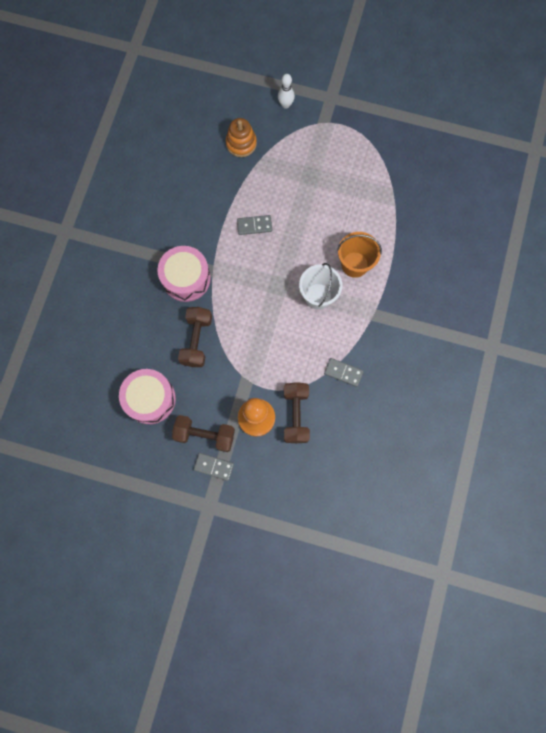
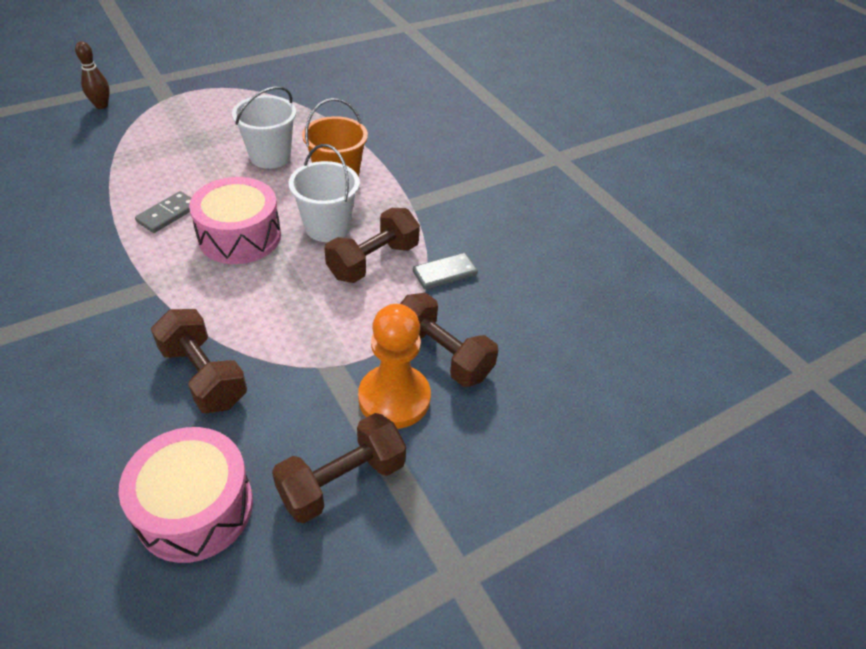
camera: 50 degrees left, 30 degrees down
pink drum [157,246,211,302] -> pink drum moved to [189,177,281,264]
grey domino [194,453,234,481] -> none
orange stacking toy [226,118,257,157] -> none
white bowling pin [278,74,295,109] -> brown bowling pin [75,41,110,109]
none -> white bucket [232,86,296,169]
none -> brown dumbbell [325,208,420,283]

